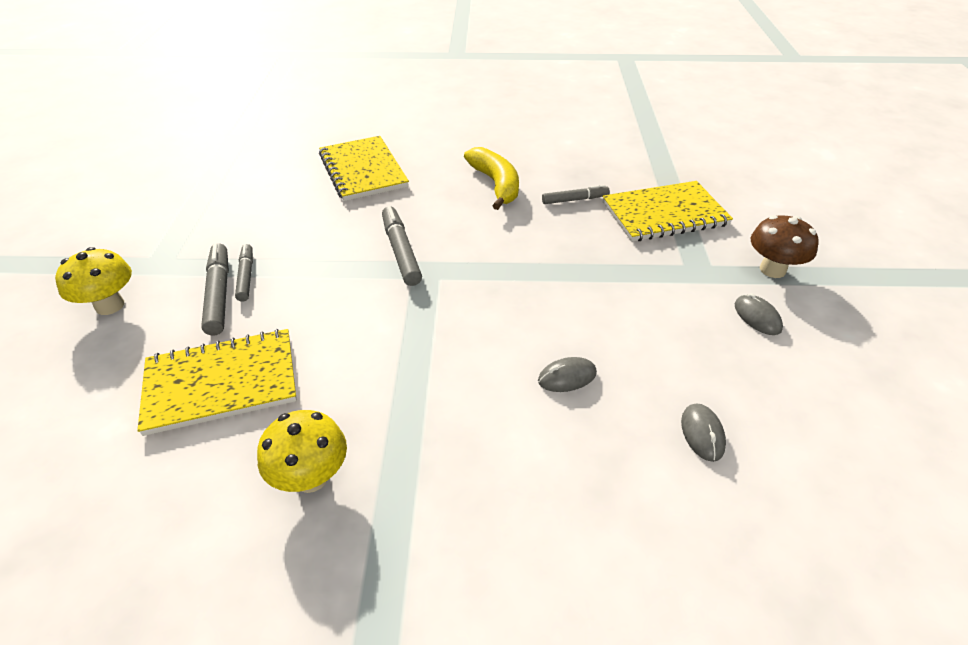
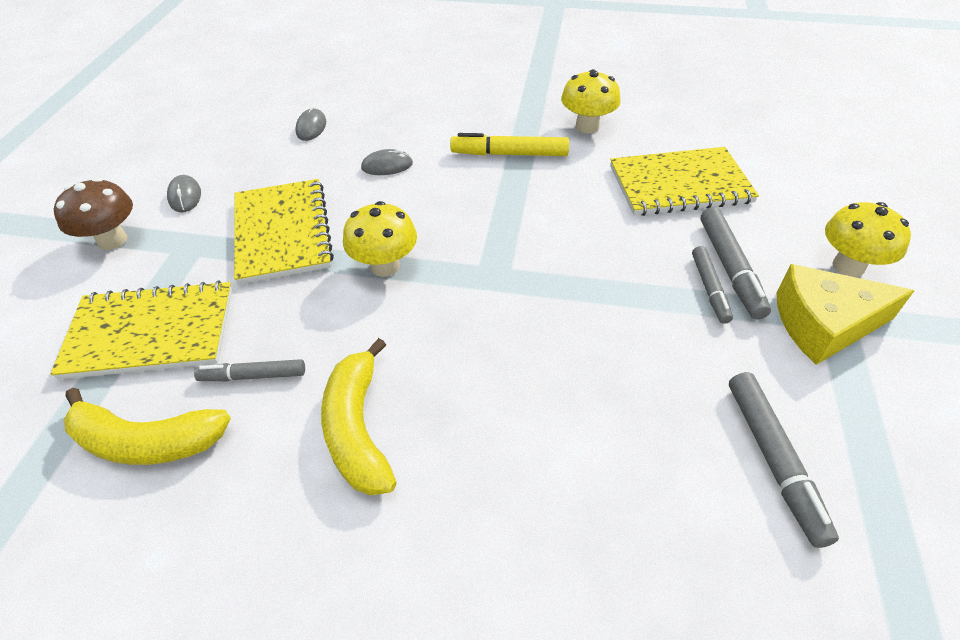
camera: 170 degrees left, 5 degrees up
yellow notebook [319,136,409,201] -> yellow notebook moved to [234,179,334,285]
grey marker [382,206,422,286] -> grey marker moved to [729,372,839,548]
none -> yellow banana [63,388,231,465]
none -> yellow mushroom [343,201,417,277]
none -> yellow marker [450,133,569,156]
none -> yellow cheese [777,264,915,365]

